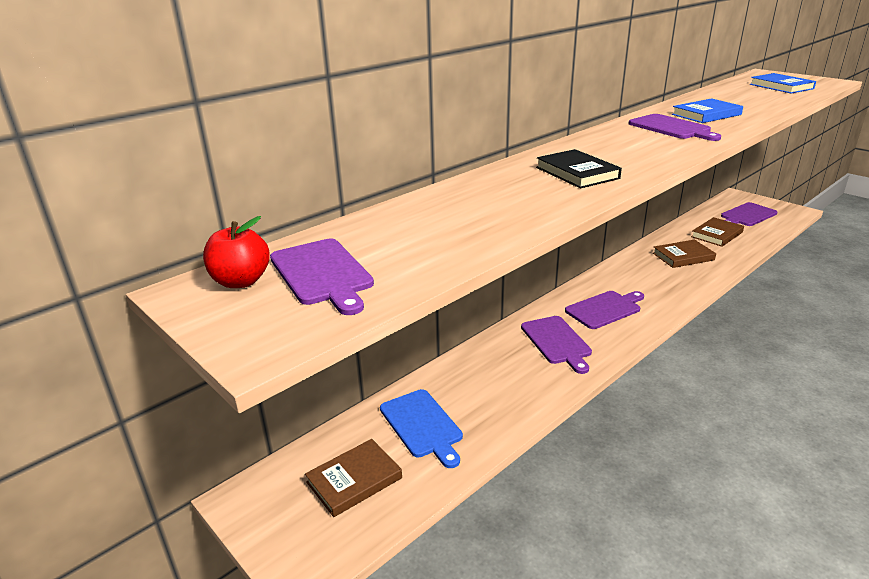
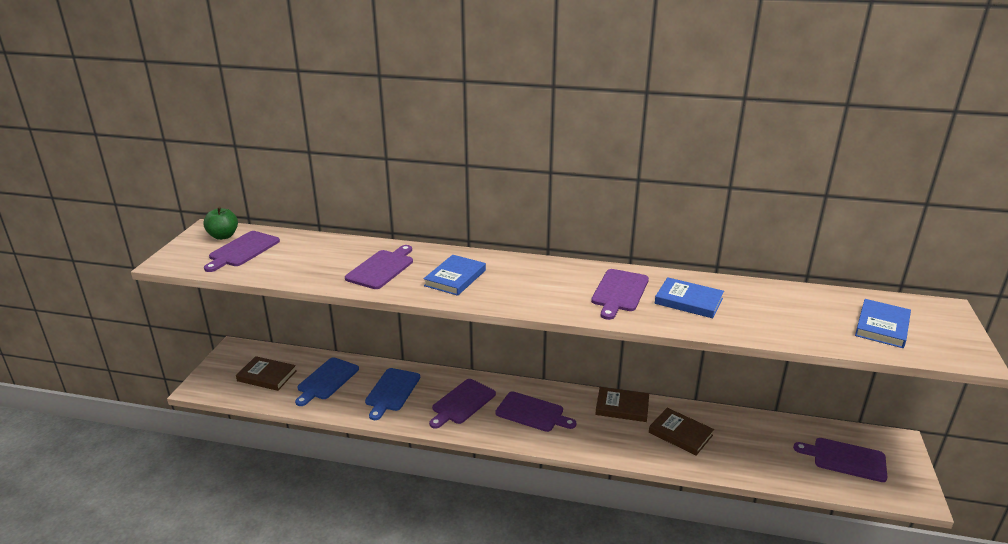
camera: 55 degrees right, 0 degrees up
red apple [203,216,270,288] -> green apple [203,206,238,240]
black book [536,149,622,188] -> blue book [423,255,486,296]
brown book [691,217,744,247] -> brown book moved to [595,387,649,422]
none -> purple cutting board [345,245,413,289]
none -> blue cutting board [365,368,420,420]

